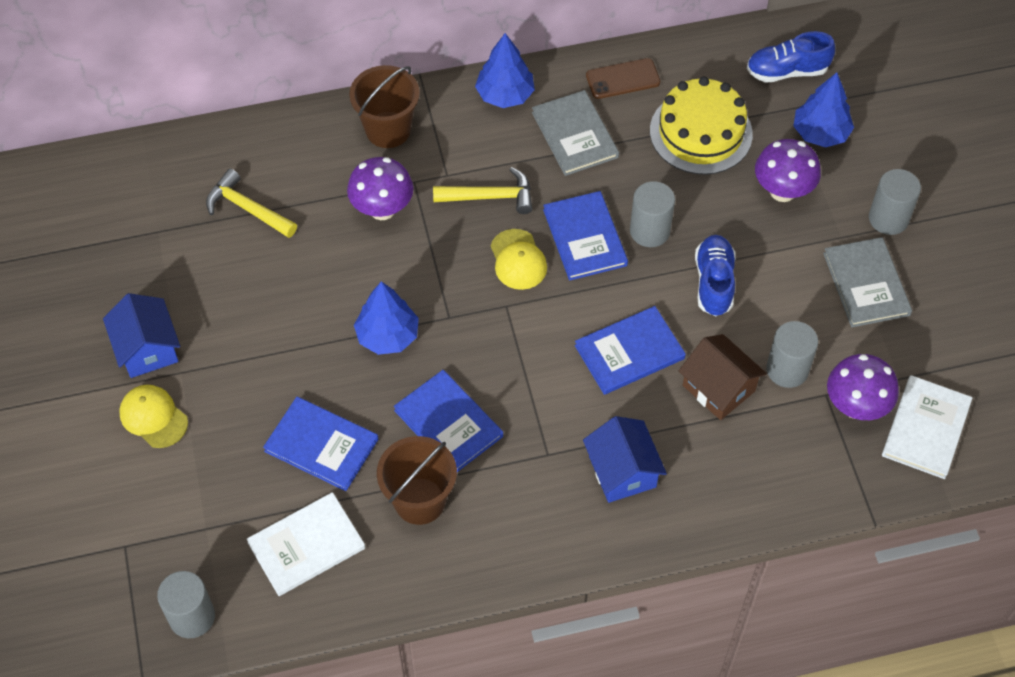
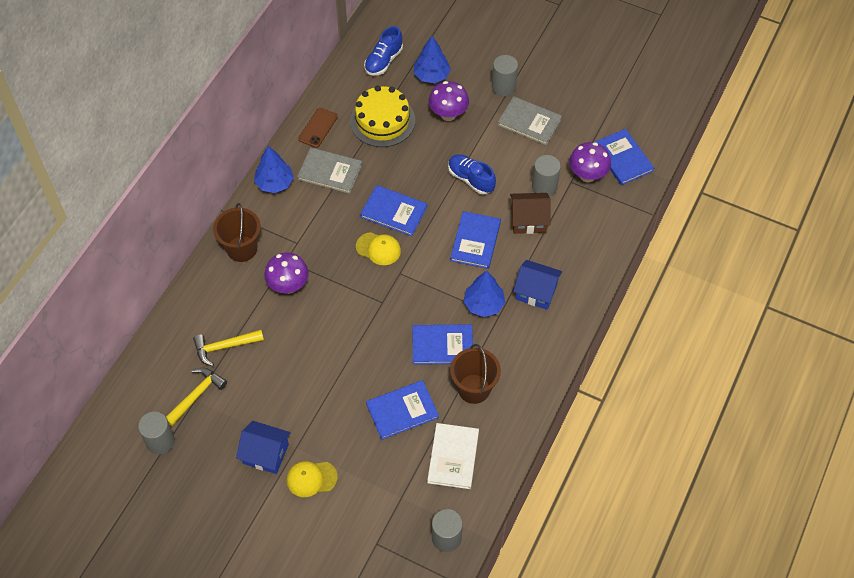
camera: 50 degrees left, 0 degrees up
blue tree [354,281,419,355] -> blue tree moved to [463,270,505,317]
yellow hammer [433,167,532,214] -> yellow hammer moved to [166,368,227,426]
grey cylinder [630,181,675,247] -> grey cylinder moved to [138,412,175,454]
white book [882,375,973,479] -> blue book [595,129,654,185]

